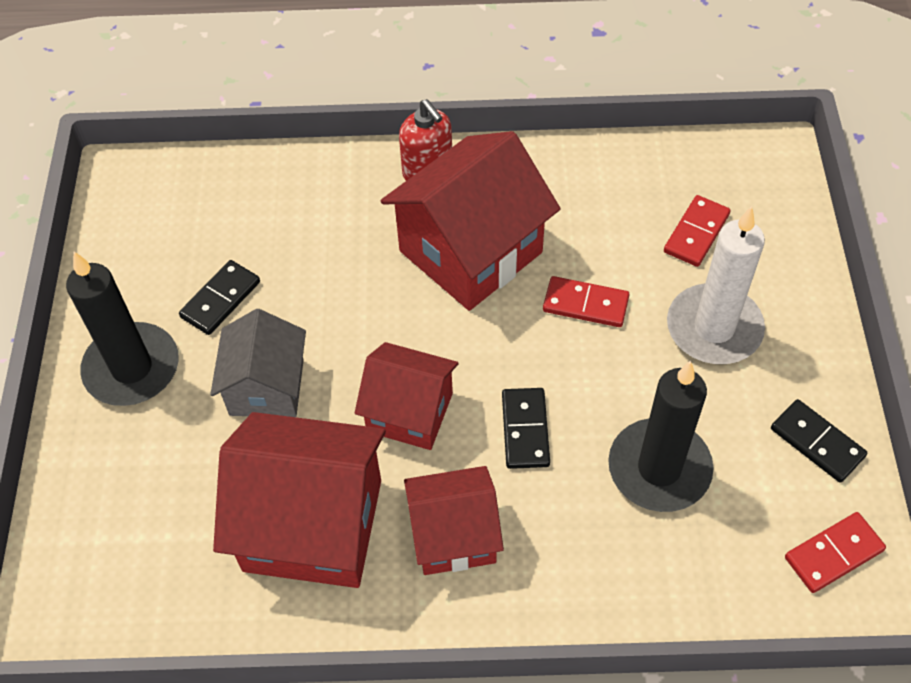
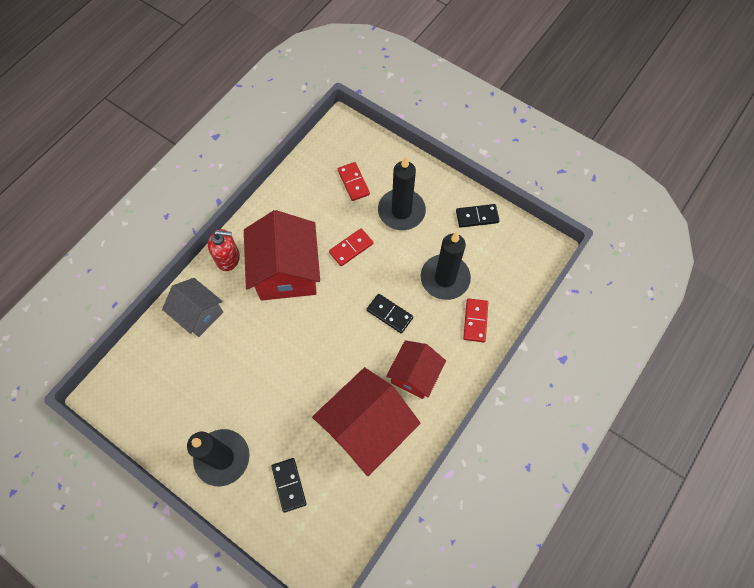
camera: 55 degrees left, 10 degrees up
black domino [179,260,260,335] -> black domino moved to [271,458,307,513]
grey house [210,309,306,417] -> grey house moved to [162,278,223,337]
red house [355,342,459,450] -> none
white candle [667,206,765,364] -> black candle [378,156,426,230]
red domino [785,512,886,593] -> red domino moved to [463,298,488,342]

